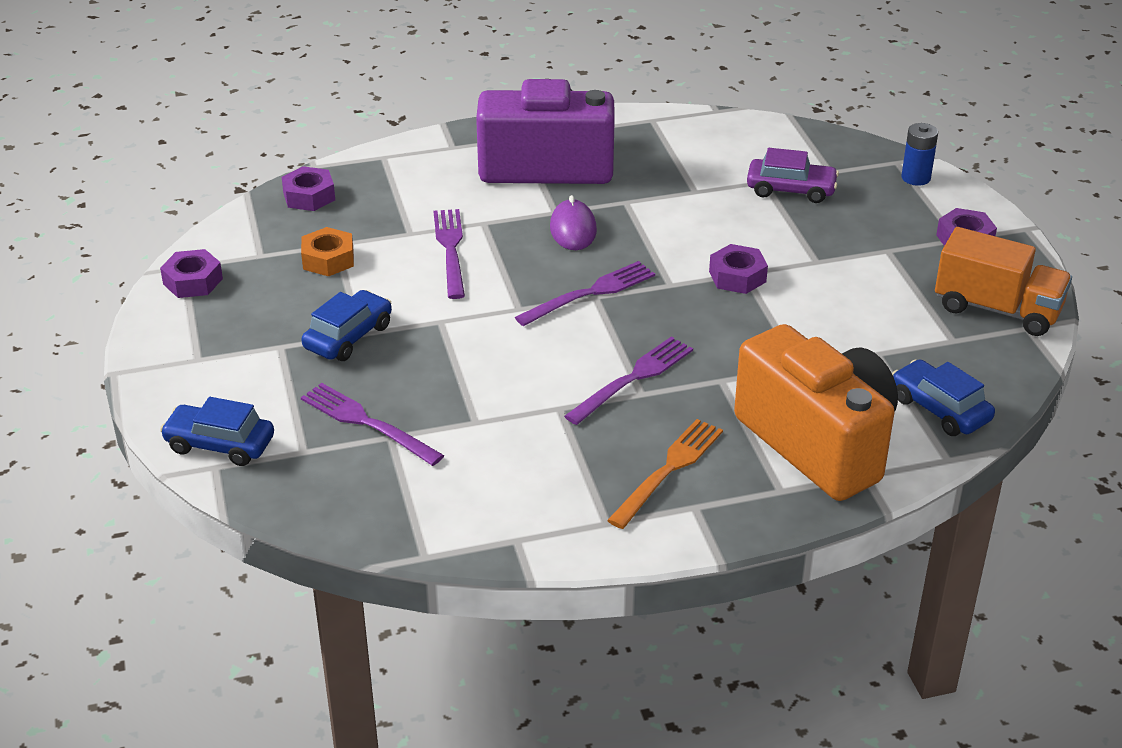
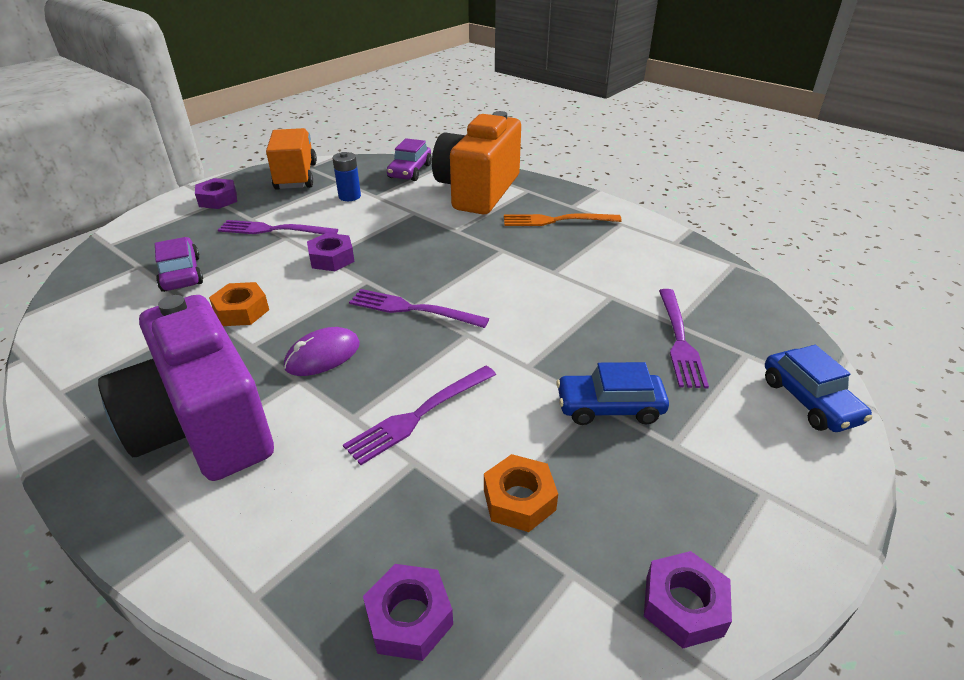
camera: 125 degrees left, 0 degrees up
purple fork [564,337,693,425] -> purple fork moved to [218,220,338,234]
blue car [892,359,995,436] -> purple car [387,138,432,181]
blue battery [901,123,938,186] -> blue battery moved to [332,152,361,201]
none -> orange nut [209,282,269,326]

